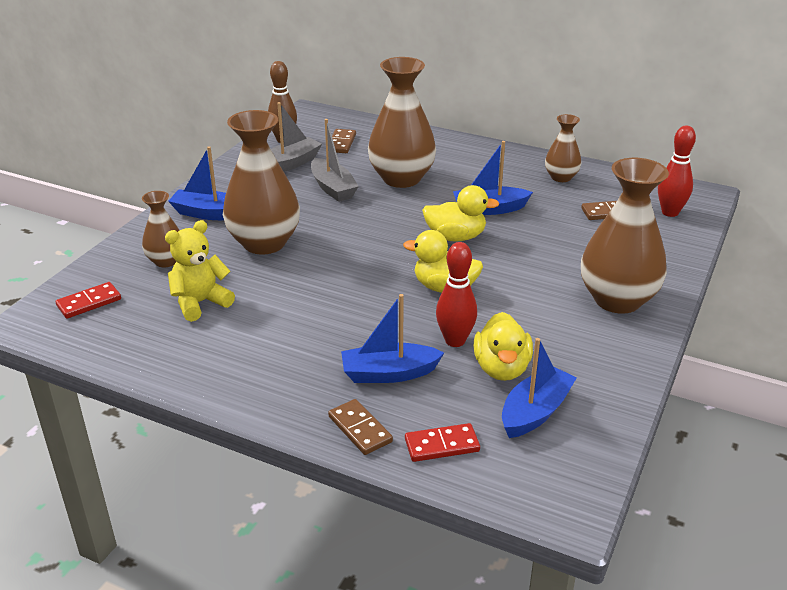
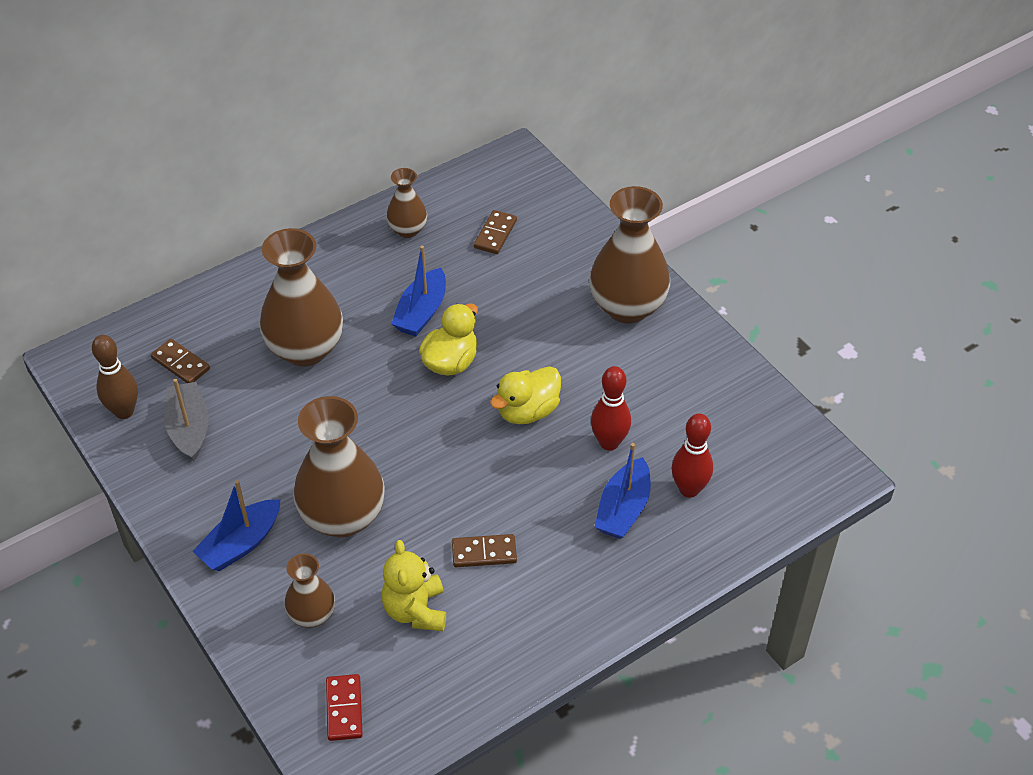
camera: 60 degrees left, 15 degrees up
grey boat [311,119,359,202] -> none
brown domino [328,399,393,455] -> brown domino moved to [452,534,517,567]
red domino [405,423,480,462] -> none
yellow duck [474,312,533,381] -> none
blue boat [502,338,577,438] -> none
red bowling pin [658,126,696,217] -> red bowling pin moved to [672,413,713,497]

